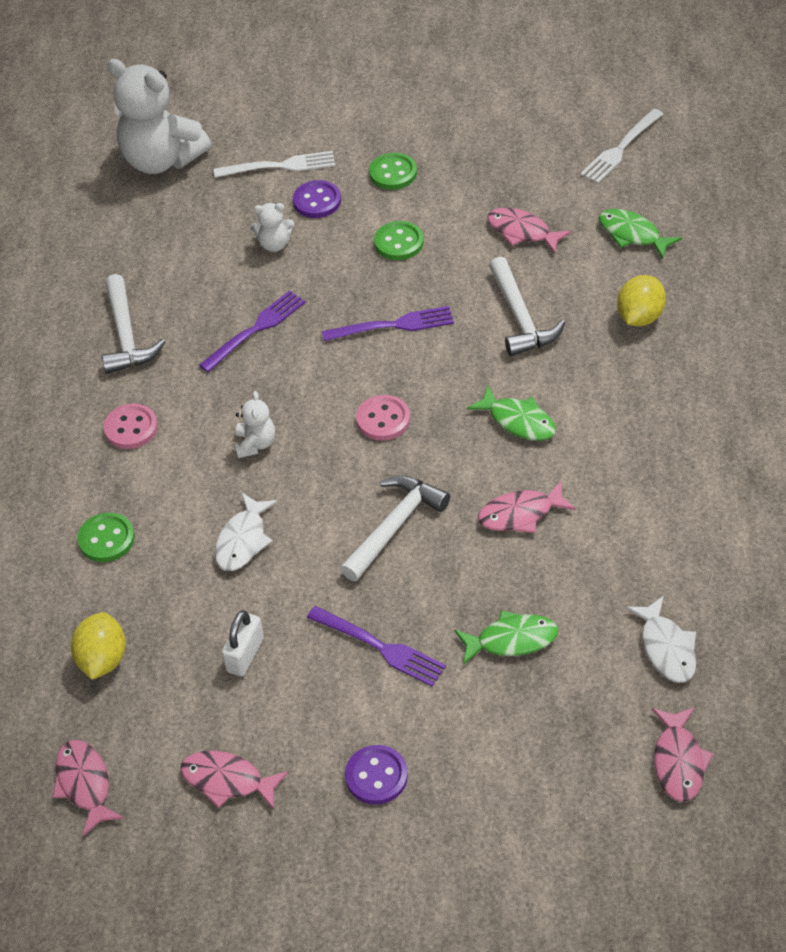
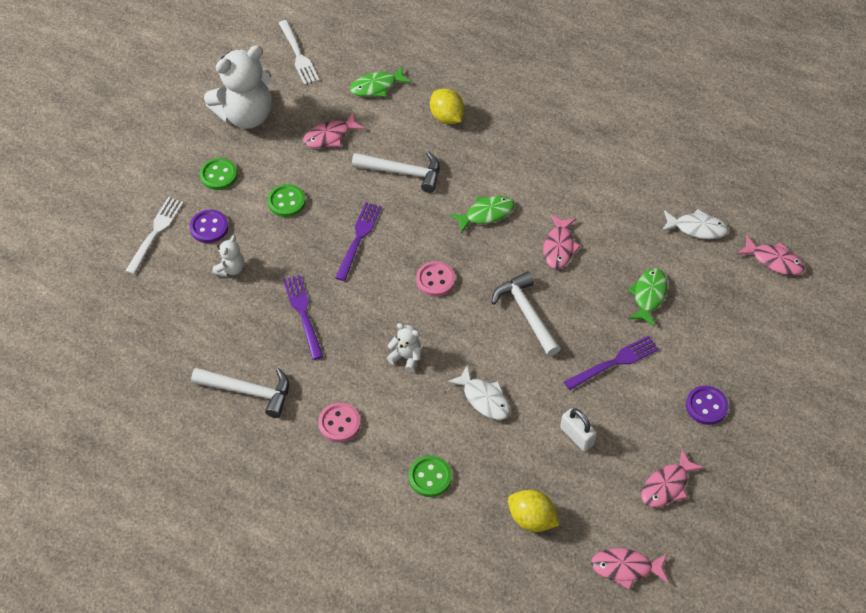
camera: 65 degrees left, 5 degrees up
white teddy bear [107,59,211,174] -> white teddy bear moved to [204,45,272,129]

